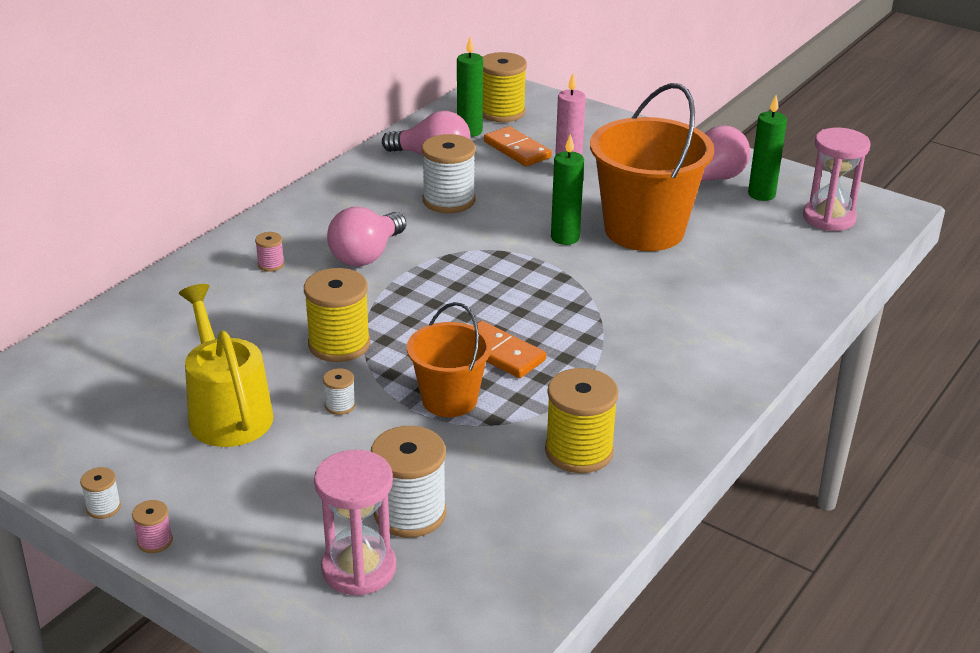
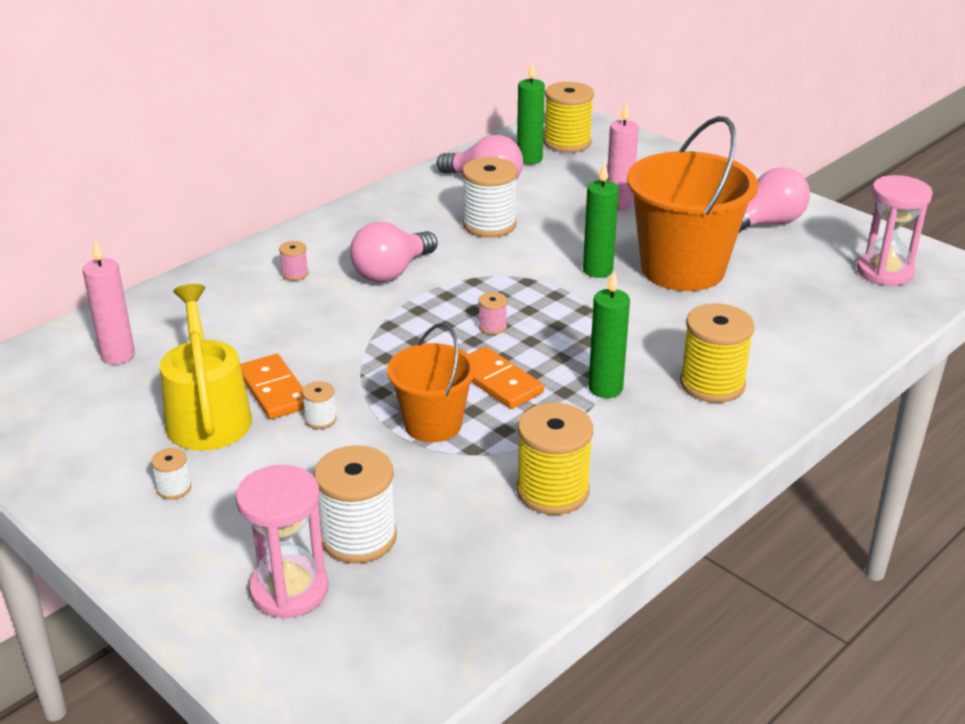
camera: 10 degrees right, 0 degrees up
white spool [80,467,121,519] -> white spool moved to [151,448,191,500]
pink spool [132,500,173,553] -> pink spool moved to [478,292,507,335]
yellow spool [304,268,370,362] -> yellow spool moved to [680,303,755,403]
orange domino [484,126,552,167] -> orange domino moved to [240,354,304,419]
green candle [748,95,787,201] -> green candle moved to [588,271,630,398]
none -> pink candle [83,240,135,364]

